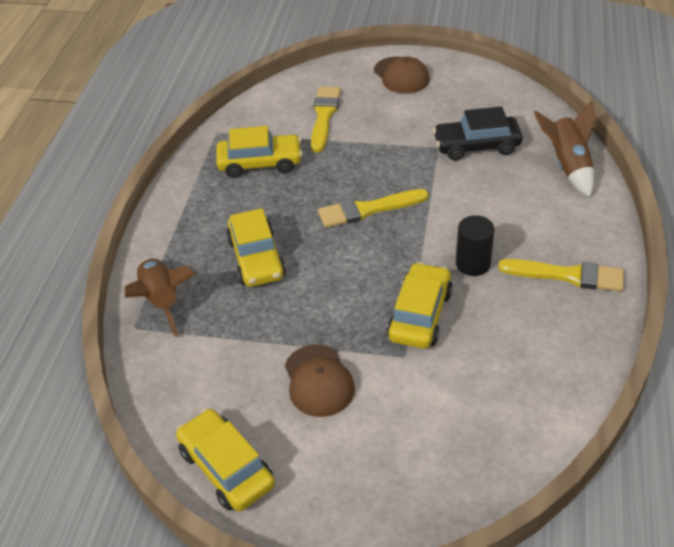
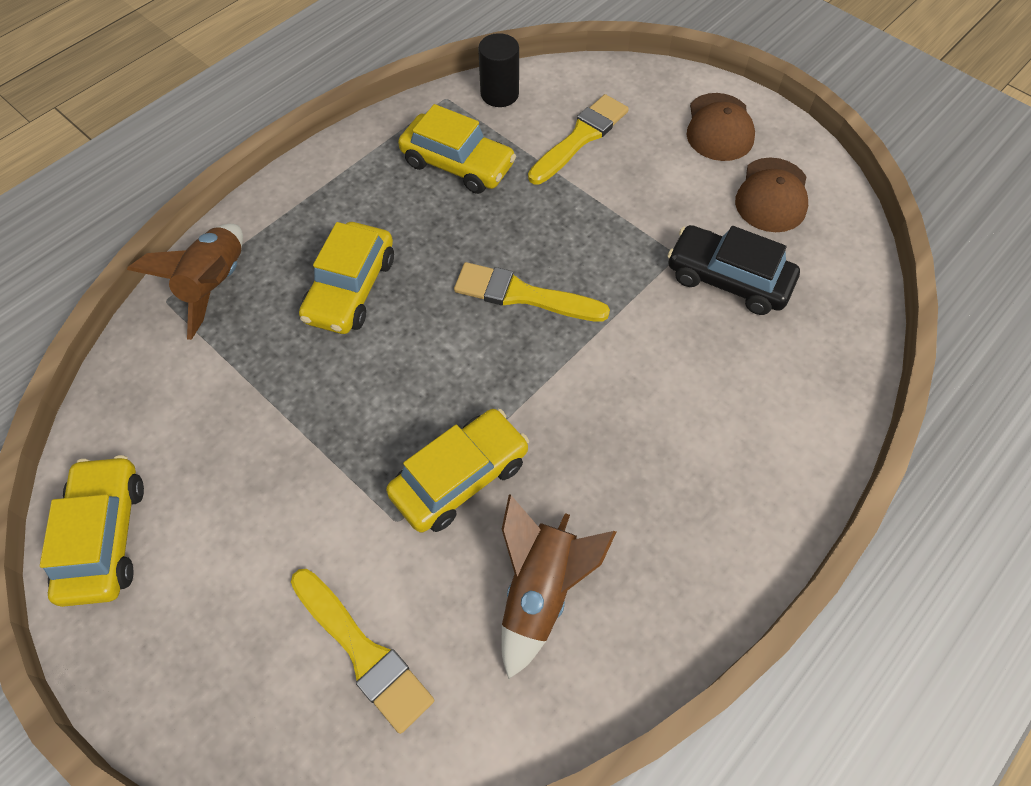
camera: 30 degrees right, 15 degrees up
brown cap [285,344,355,417] -> brown cap moved to [735,157,808,232]
black cylinder [456,215,495,276] -> black cylinder moved to [478,33,519,107]
yellow brush [498,259,624,292] -> yellow brush moved to [291,569,434,734]
brown rocket [534,100,596,197] -> brown rocket moved to [501,494,616,679]

